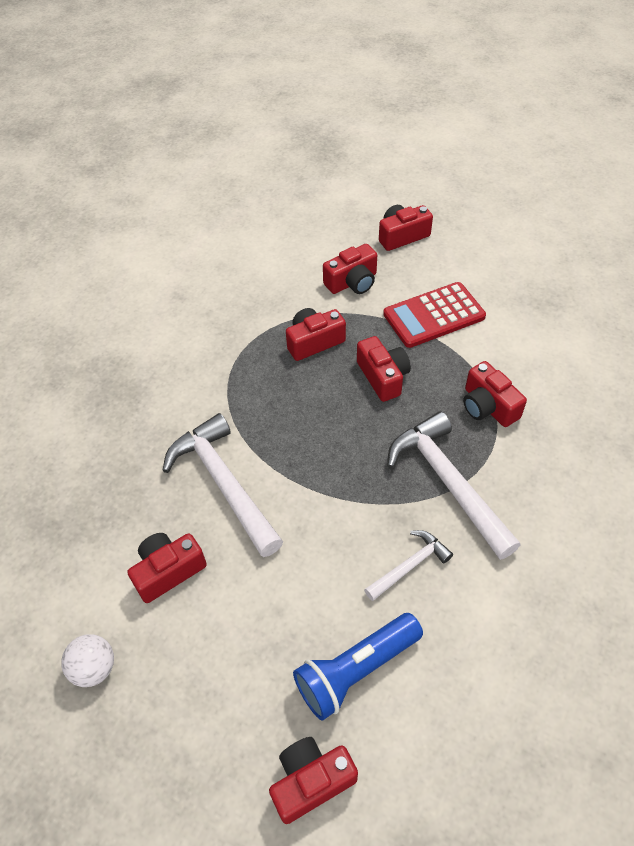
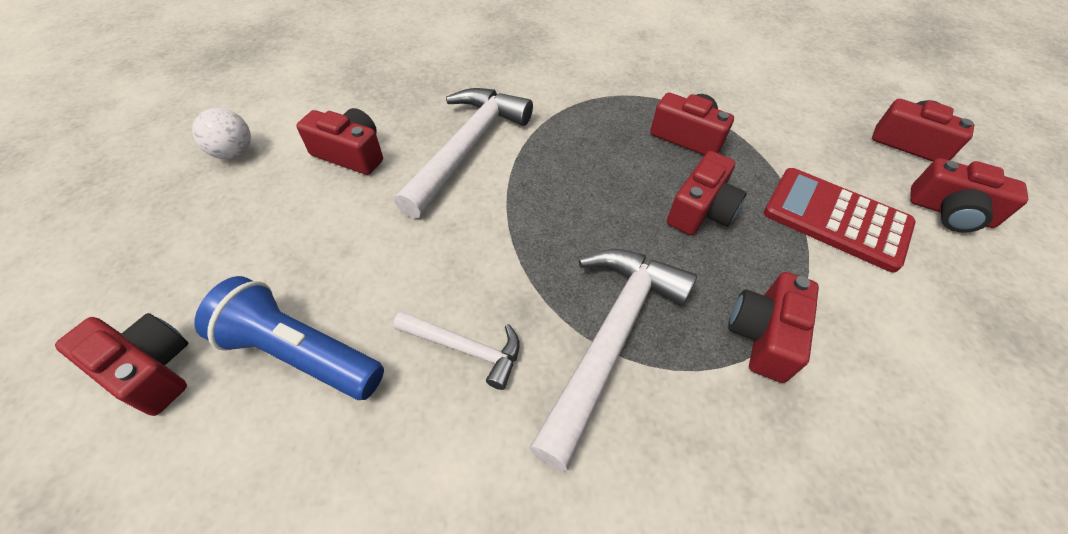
camera: 55 degrees right, 0 degrees up
red camera [323,244,377,294] -> red camera moved to [910,158,1028,233]

